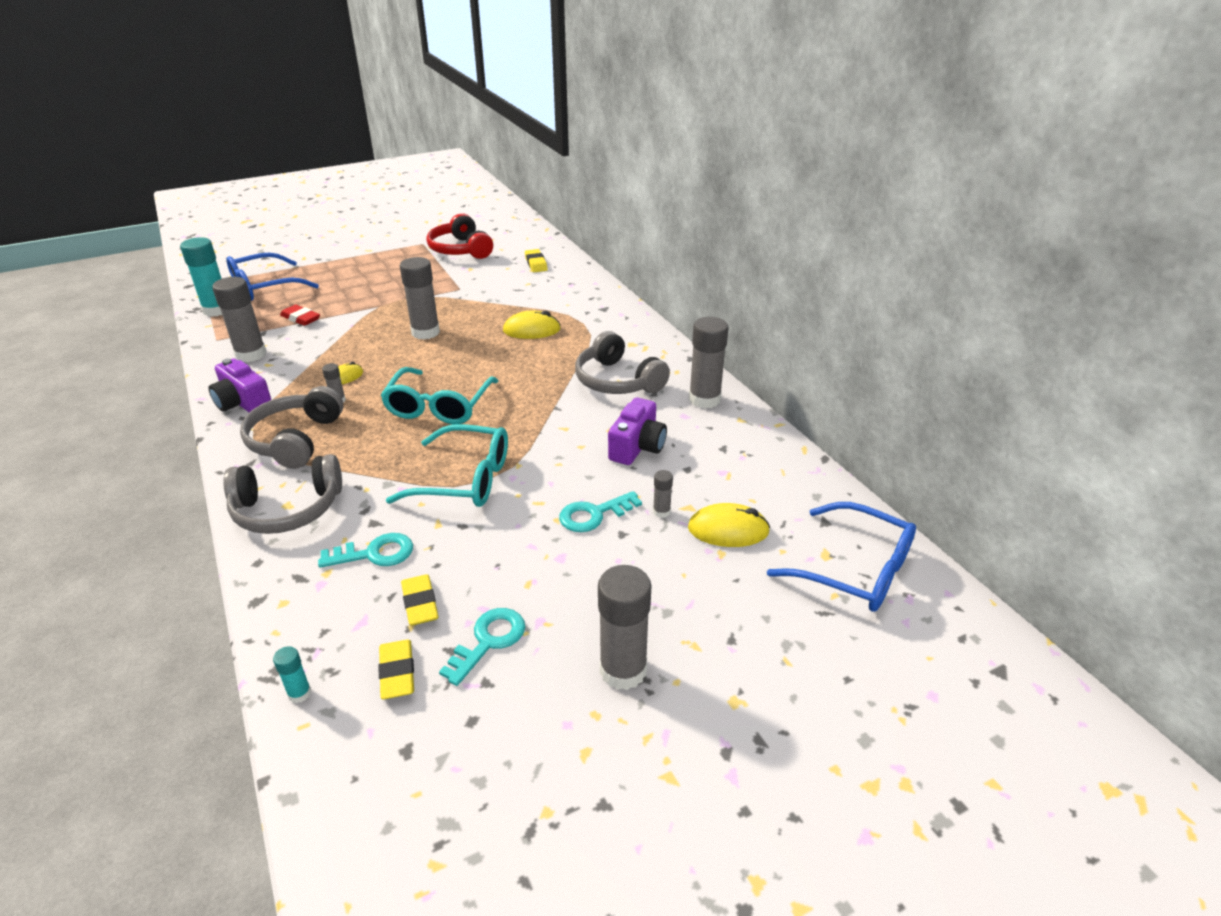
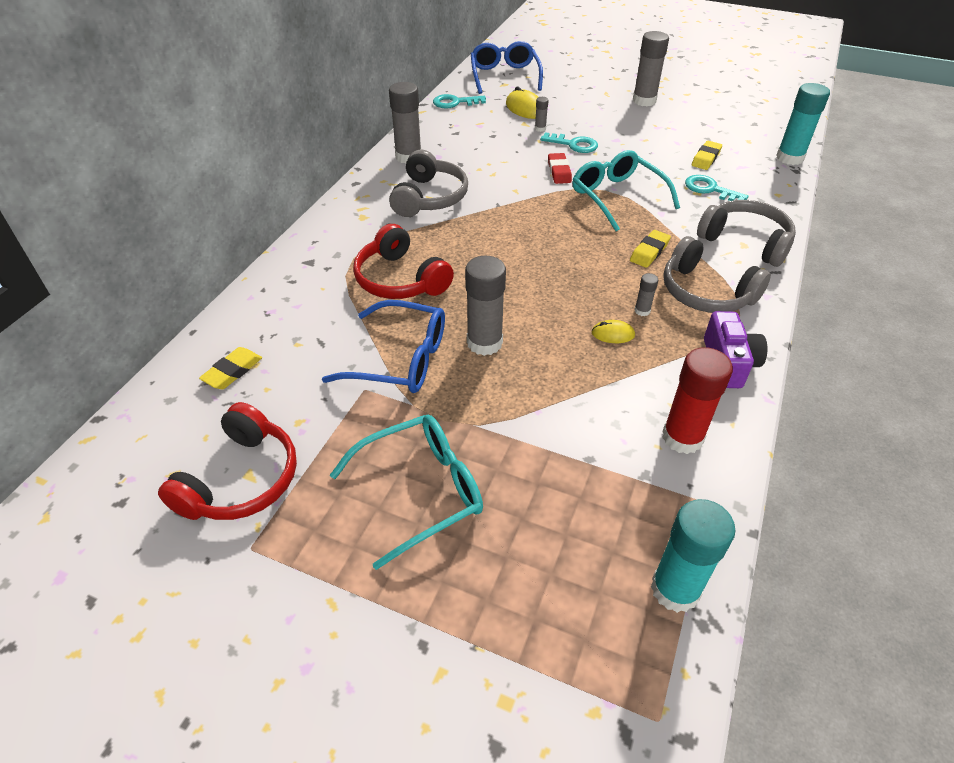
camera: 130 degrees left, 10 degrees up
grey glue stick [212,277,266,362] -> red glue stick [662,347,733,454]
blue glasses [226,253,319,301] -> blue glasses moved to [322,300,445,393]
grey headphones [240,386,343,469] -> grey headphones turned 75 degrees clockwise [663,236,771,313]
turquoise glue stick [273,646,311,703] -> turquoise glue stick [776,83,830,165], size x2.17
red eraser [280,305,320,326] -> red eraser moved to [548,153,572,184]
yellow eraser [378,640,414,699] -> yellow eraser moved to [630,230,671,268]
turquoise glasses [380,367,498,424] -> turquoise glasses moved to [330,415,483,570]
turquoise key [439,608,525,686] -> turquoise key moved to [433,94,486,109]
yellow mouse [503,311,561,339] -> red headphones [353,224,454,299]
purple camera [608,398,667,465] -> none

